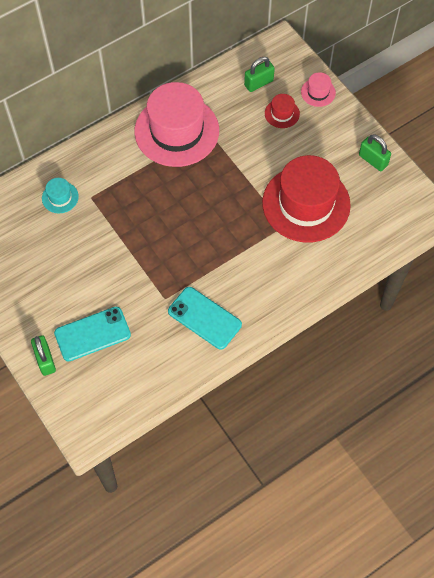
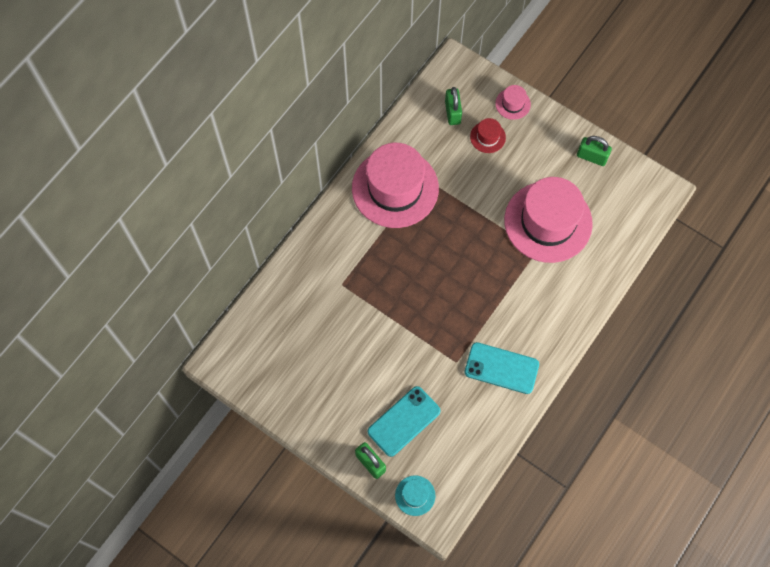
camera: 20 degrees left, 5 degrees up
turquoise hat [42,178,79,213] -> turquoise hat moved to [395,475,435,516]
green padlock [244,57,275,92] -> green padlock turned 45 degrees counterclockwise [445,87,462,125]
red hat [262,155,351,243] -> pink hat [504,177,593,263]

